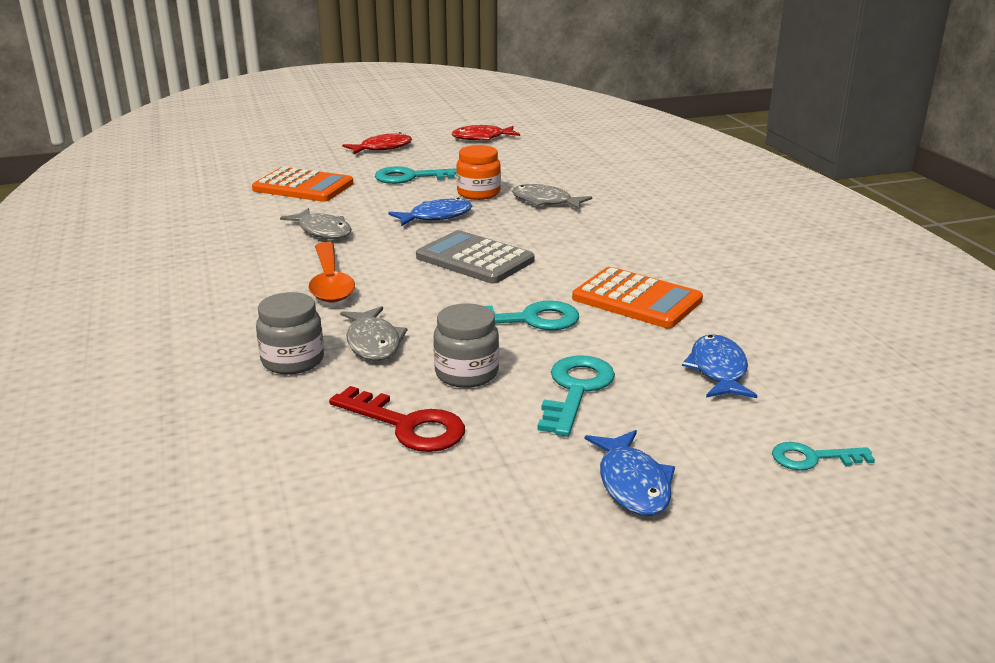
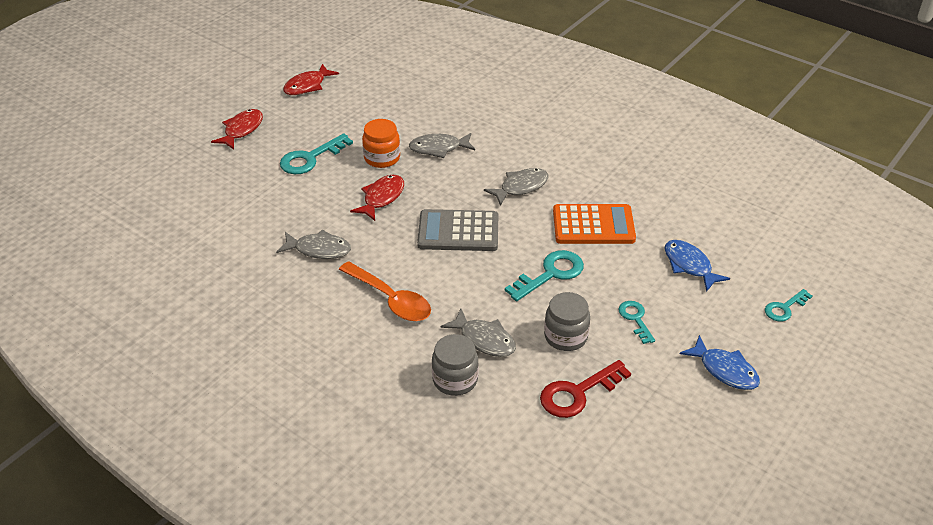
camera: 35 degrees left, 15 degrees up
orange calculator [252,167,353,202] -> none
red key [329,386,465,452] -> red key turned 150 degrees clockwise [540,360,631,418]
blue fish [388,198,472,226] -> red fish [350,175,404,221]
turquoise key [537,355,615,436] -> turquoise key [619,301,655,344], size x0.62
none -> grey fish [484,168,549,206]

